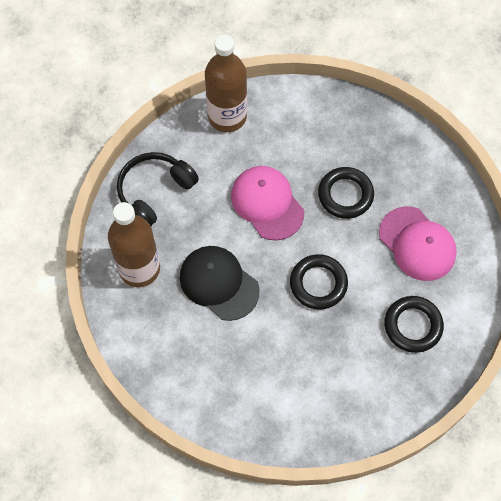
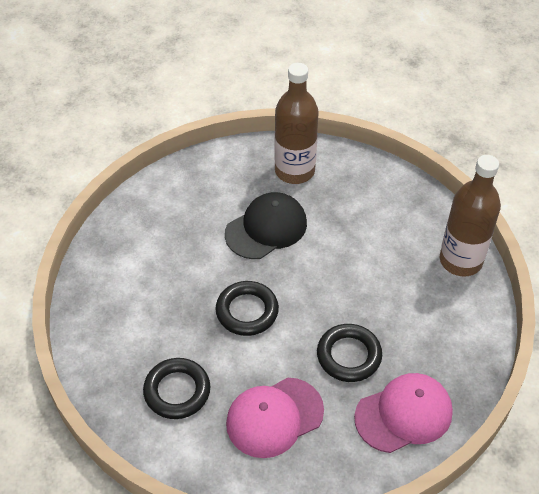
camera: 100 degrees right, 15 degrees down
black headphones [117,152,199,226] -> none
pink cap [231,166,304,241] -> pink cap moved to [354,373,453,453]

